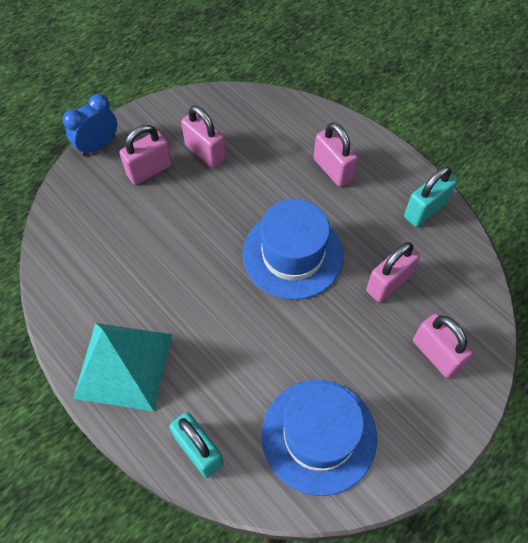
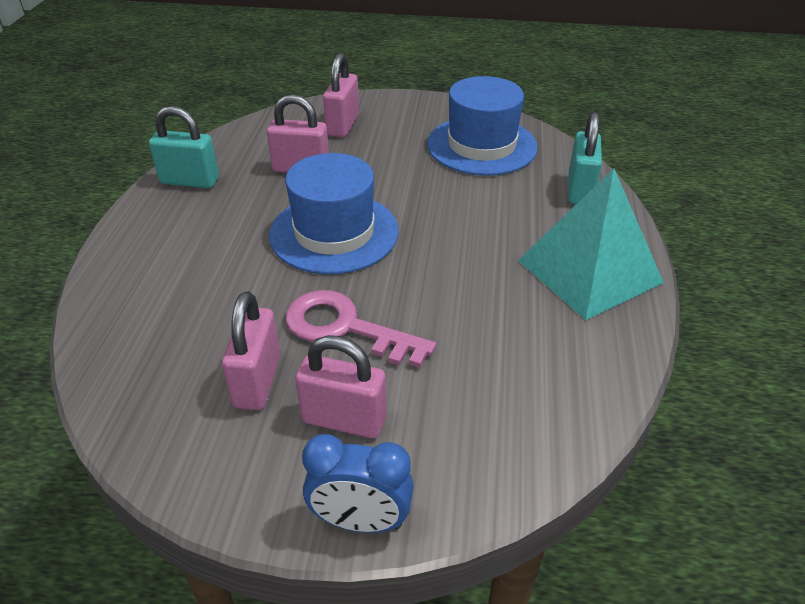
camera: 130 degrees left, 20 degrees down
pink padlock [314,122,358,187] -> none
none -> pink key [285,290,436,368]

